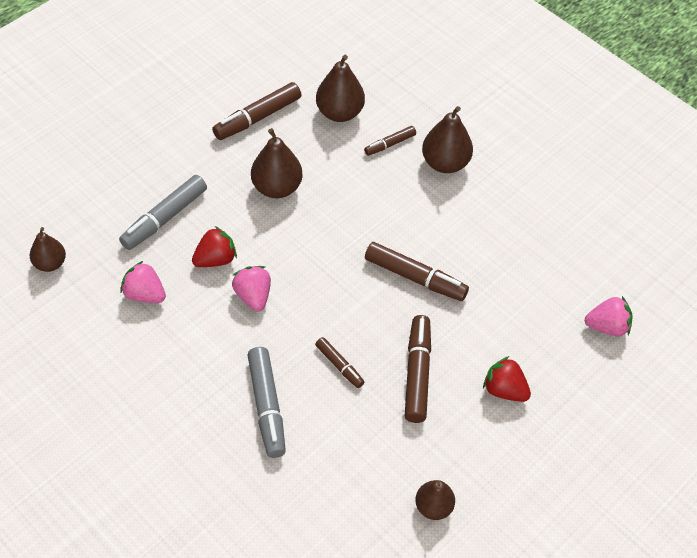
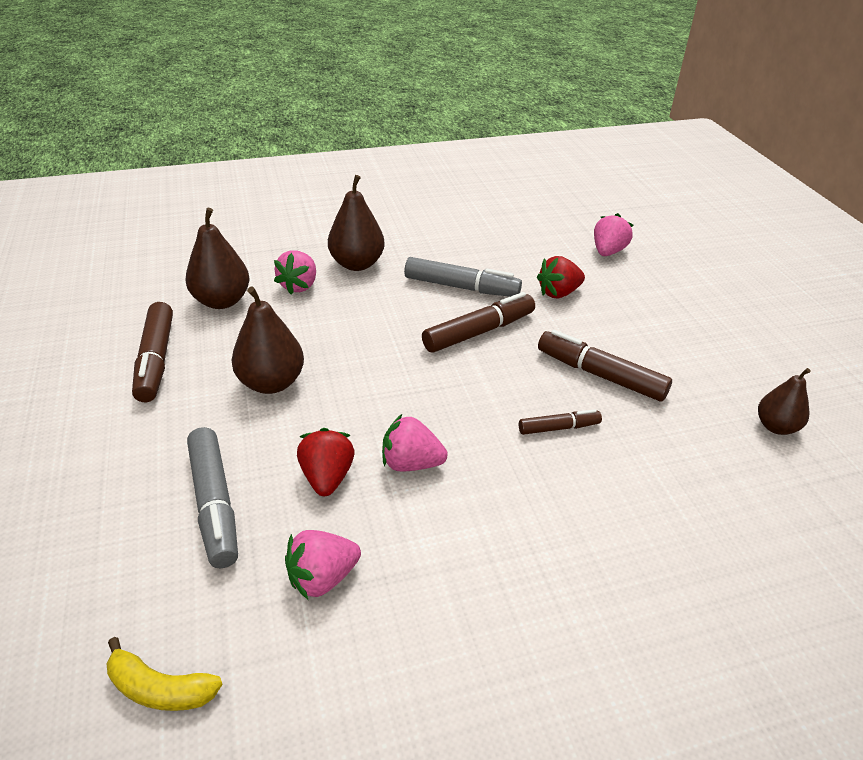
camera: 60 degrees left, 15 degrees down
brown pear [30,227,66,272] -> yellow banana [106,637,222,711]
grey marker [248,347,286,458] -> grey marker moved to [404,257,522,297]
brown marker [364,126,416,156] -> pink strawberry [274,251,316,294]
red strawberry [483,356,531,402] -> red strawberry moved to [537,256,585,298]

